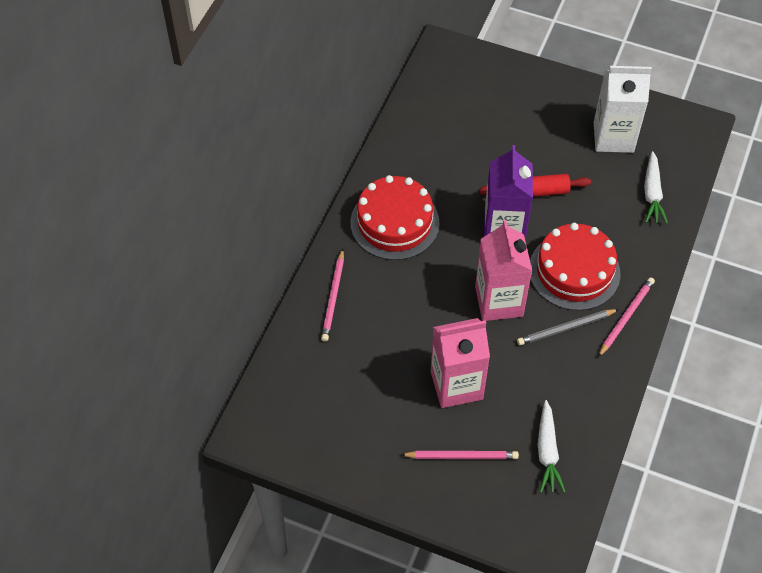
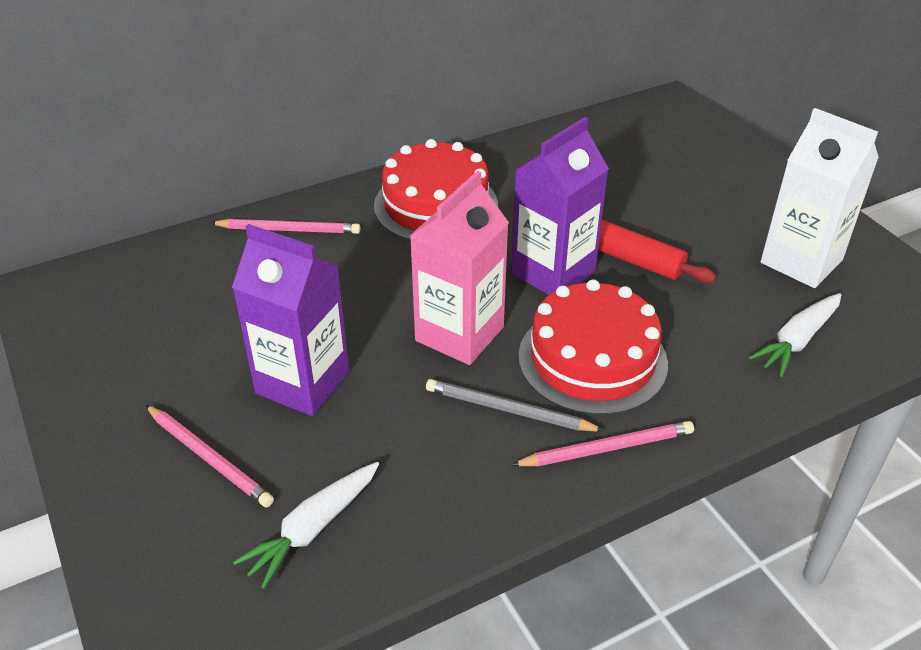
camera: 40 degrees right, 15 degrees down
pink pencil [321,249,344,342] -> pink pencil turned 135 degrees counterclockwise [211,219,360,234]
pink carton [431,318,490,408] -> purple carton [232,224,349,416]

